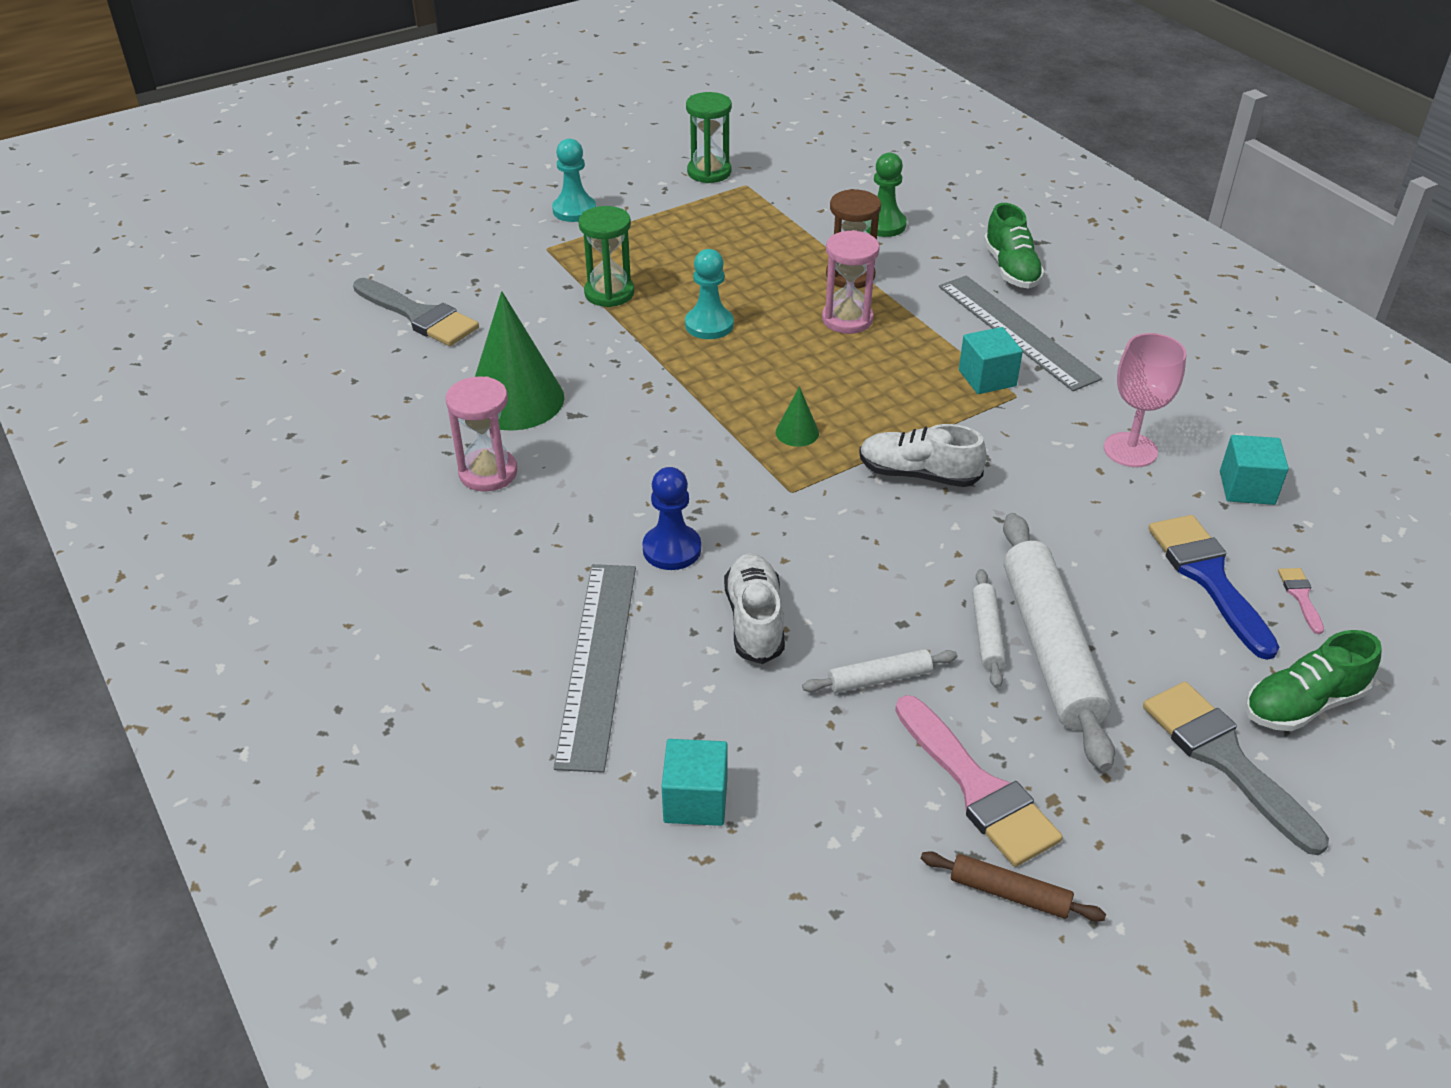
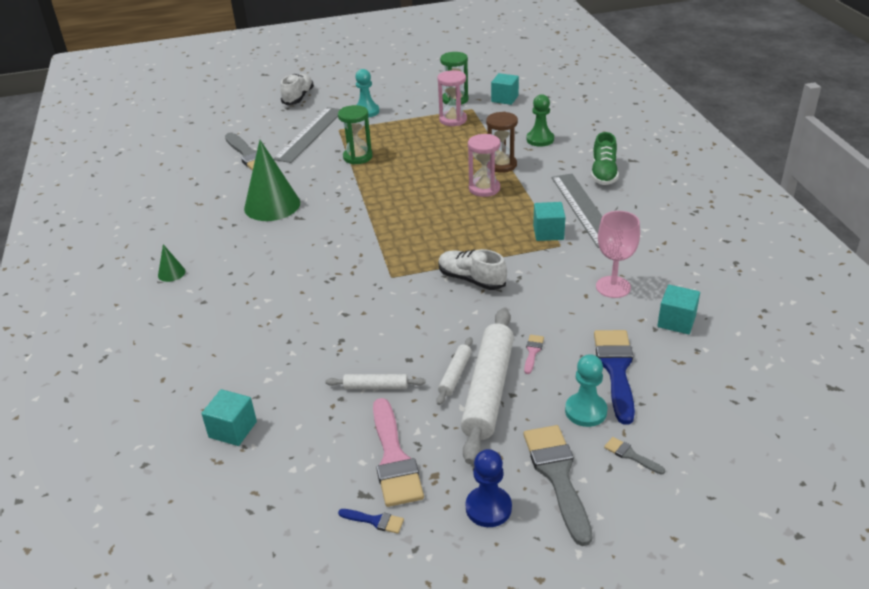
camera: 20 degrees right, 5 degrees down
pink hourglass [446,376,517,492] -> pink hourglass moved to [437,70,467,126]
grey ruler [554,564,636,773] -> grey ruler moved to [273,107,340,163]
blue pawn [642,467,701,570] -> blue pawn moved to [466,449,512,527]
turquoise pawn [685,249,734,339] -> turquoise pawn moved to [565,354,607,427]
white shoe [724,553,785,664] -> white shoe moved to [281,74,314,105]
green cone [776,386,819,447] -> green cone moved to [158,244,185,282]
brown rolling pin [921,851,1106,922] -> blue brush [338,509,404,534]
green shoe [1245,630,1382,731] -> grey brush [604,437,665,474]
pink brush [1278,568,1324,634] -> pink brush moved to [524,335,544,374]
none -> turquoise cube [491,73,519,105]

